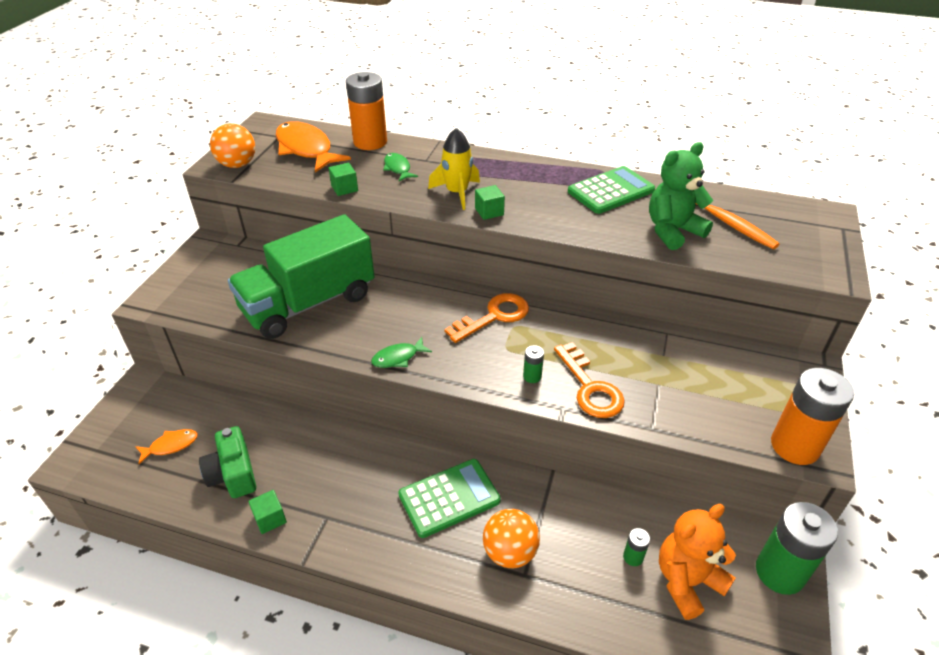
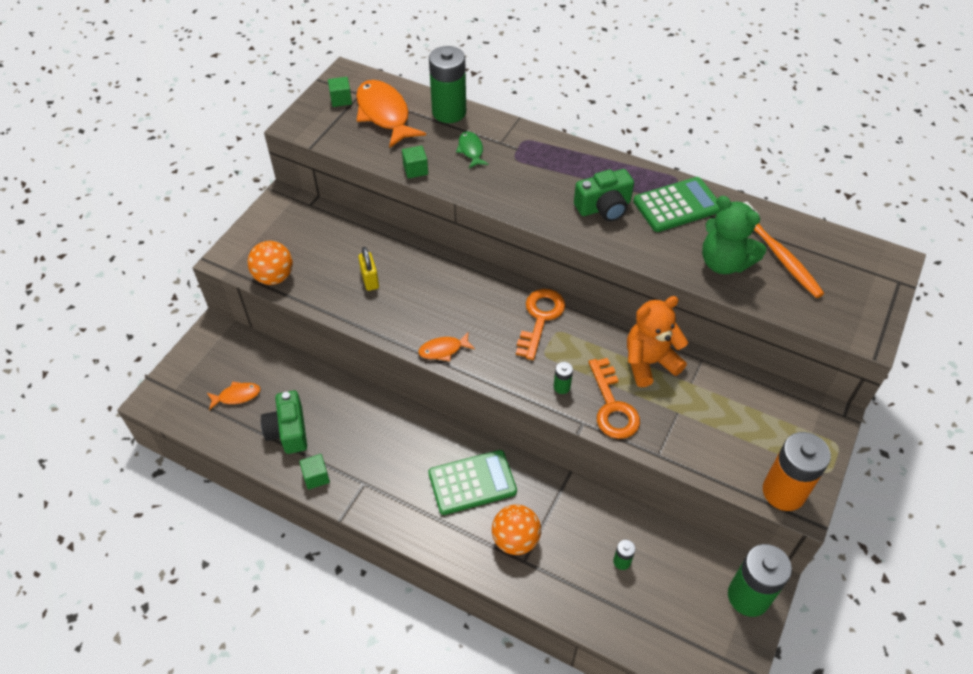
camera: 10 degrees right, 10 degrees up
orange ball [210,123,255,168] -> orange ball moved to [247,241,293,285]
green truck [228,214,375,339] -> yellow padlock [358,247,379,291]
orange battery [346,72,387,150] -> green battery [429,46,466,123]
green fish [371,337,432,368] -> orange fish [418,333,475,361]
yellow rocket [428,128,480,210] -> none
orange key [445,293,529,343] -> orange key turned 45 degrees counterclockwise [516,289,565,360]
green cube [475,185,505,220] -> green cube moved to [328,77,352,107]
green teddy bear [649,142,713,250] -> green teddy bear turned 120 degrees counterclockwise [702,196,766,274]
orange teddy bear [659,504,736,620] -> orange teddy bear moved to [627,296,688,387]
none -> green camera [574,169,634,222]

